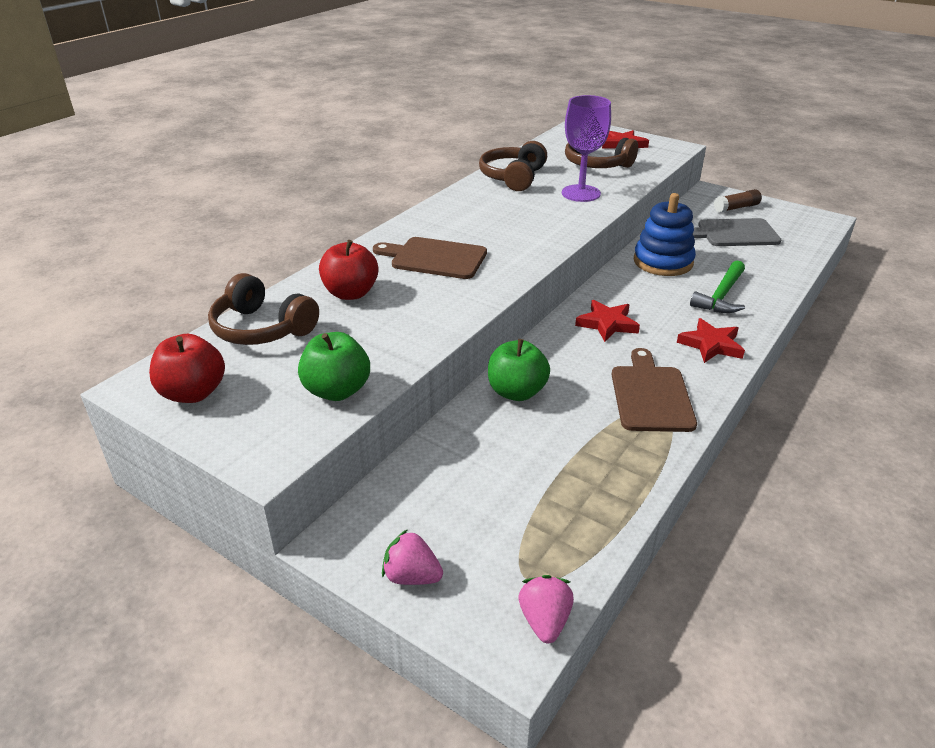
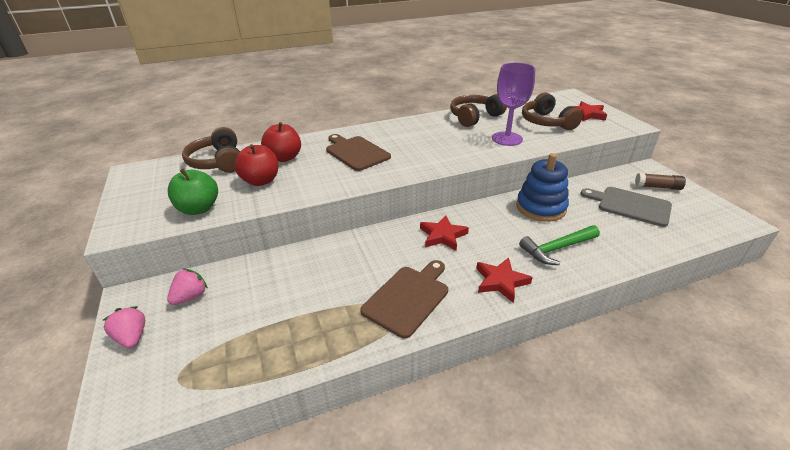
camera: 35 degrees right, 0 degrees up
red apple [149,334,225,403] -> red apple moved to [234,144,278,186]
green apple [488,339,550,401] -> none
pink strawberry [518,575,574,643] -> pink strawberry moved to [167,269,208,305]

